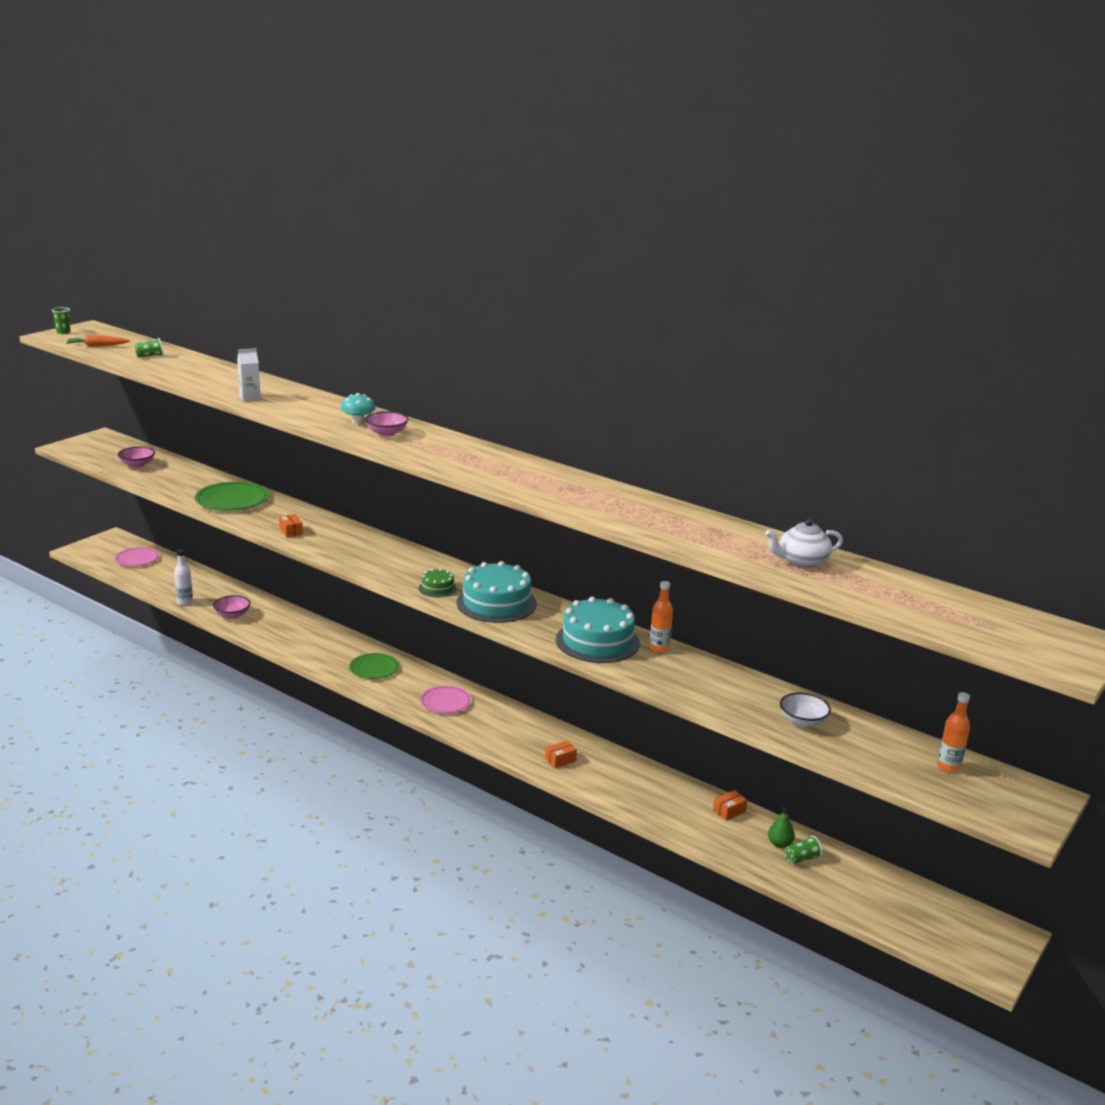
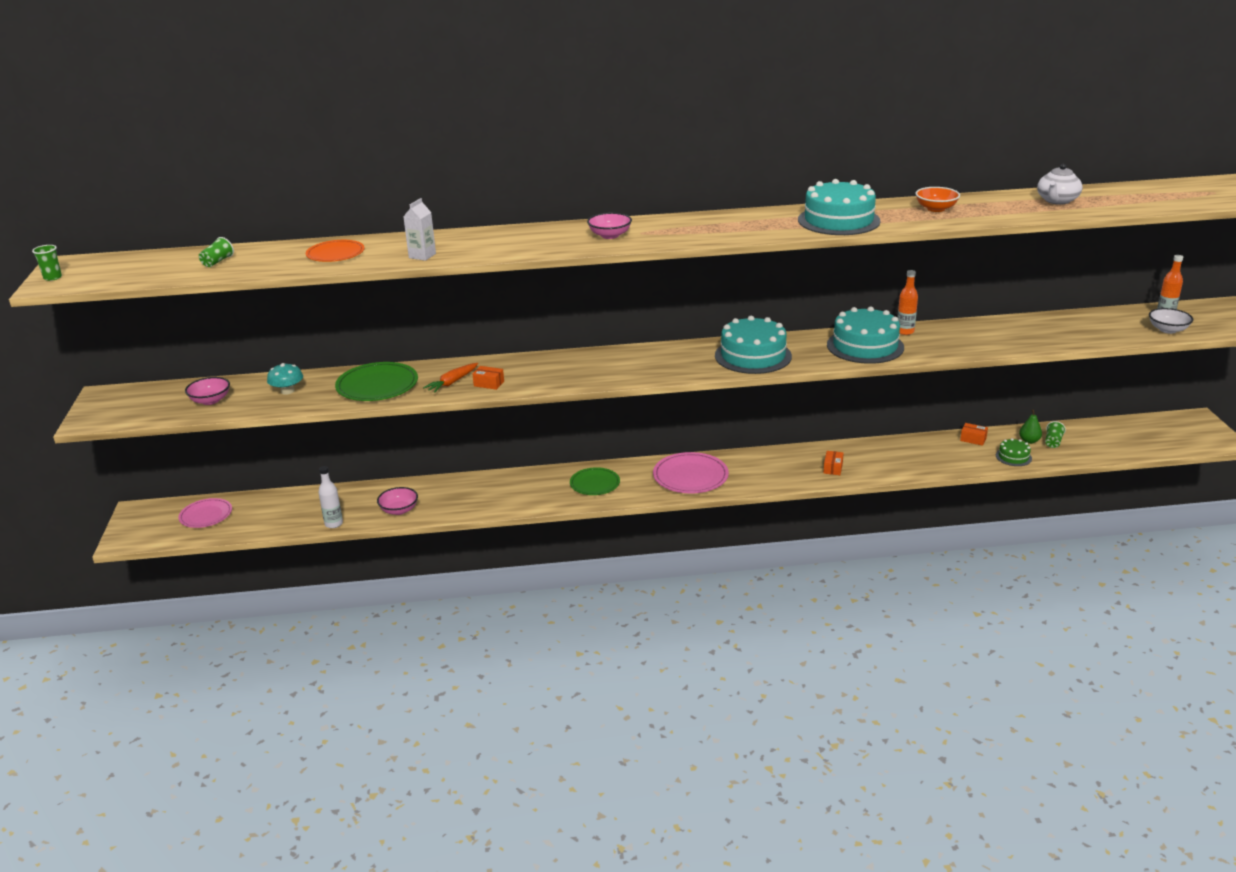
camera: 40 degrees left, 5 degrees up
orange carrot [66,335,130,347] -> orange carrot moved to [423,363,478,393]
turquoise mushroom [341,393,376,424] -> turquoise mushroom moved to [267,363,303,395]
green cake [419,568,457,597] -> green cake moved to [996,438,1032,466]
pink plate [420,685,472,714] -> pink plate [653,452,729,493], size x1.51
orange box [713,790,747,821] -> orange box turned 75 degrees counterclockwise [960,423,988,446]
white bowl [780,693,831,727] -> white bowl moved to [1149,308,1193,334]
none -> orange plate [306,240,365,262]
none -> turquoise cake [798,179,881,235]
none -> orange bowl [915,187,960,212]

